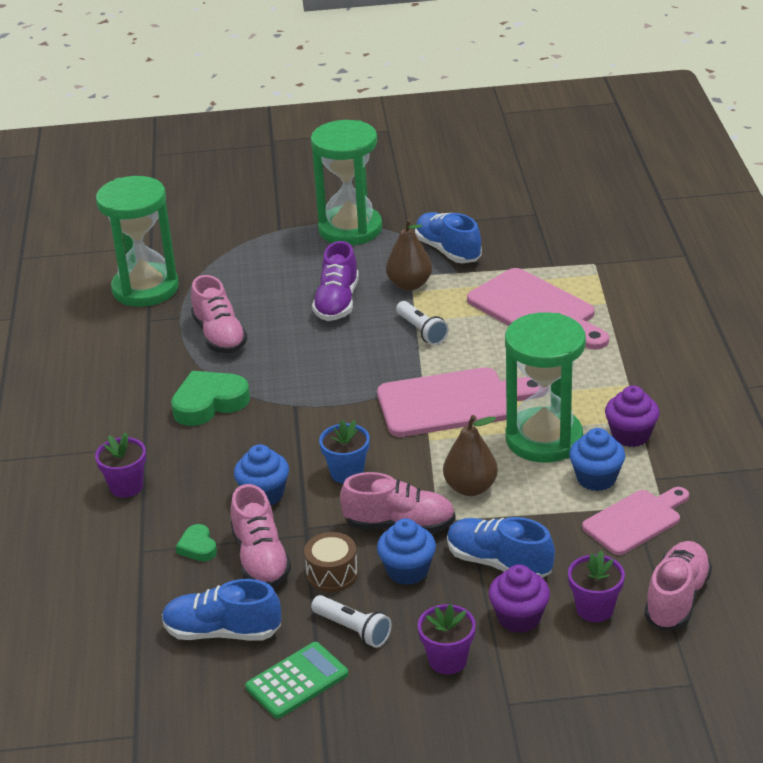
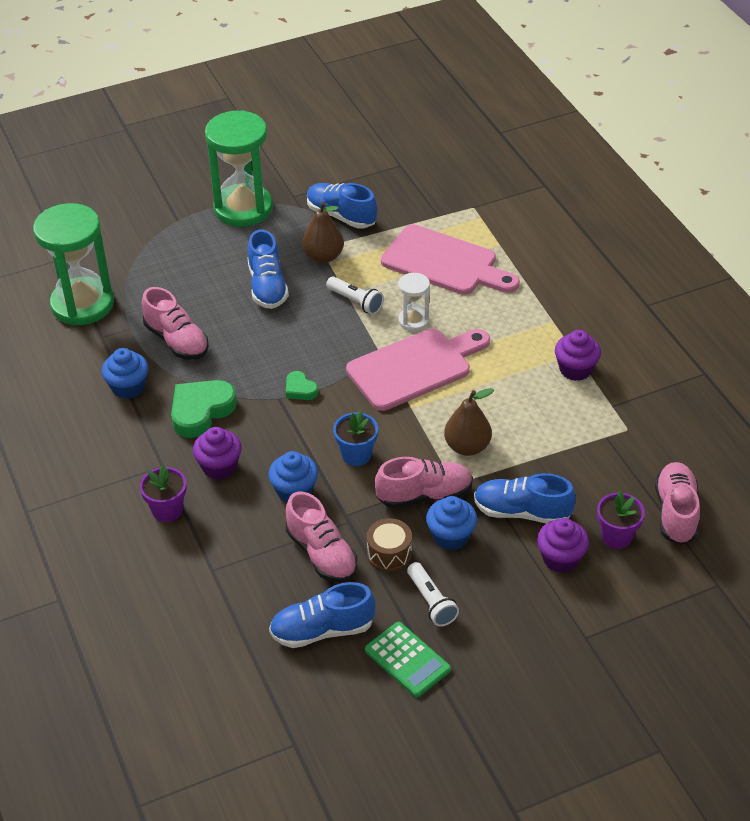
camera: 20 degrees left, 10 degrees up
green heart [176,524,217,561] -> green heart moved to [286,371,318,400]
green calculator [245,642,348,719] -> green calculator turned 105 degrees clockwise [365,622,451,697]
white flashlight [311,595,392,648] -> white flashlight turned 45 degrees clockwise [407,562,459,627]
purple shoe [312,241,359,321] -> blue shoe [247,230,289,309]
purple flower pot [418,604,476,674] -> none
green hourglass [505,312,586,463] -> none
blue cupcake [569,428,625,491] -> blue cupcake moved to [102,348,148,399]
pink cutting board [582,487,689,555] -> none
none -> purple cupcake [193,427,242,480]
none -> white hourglass [398,273,430,331]

